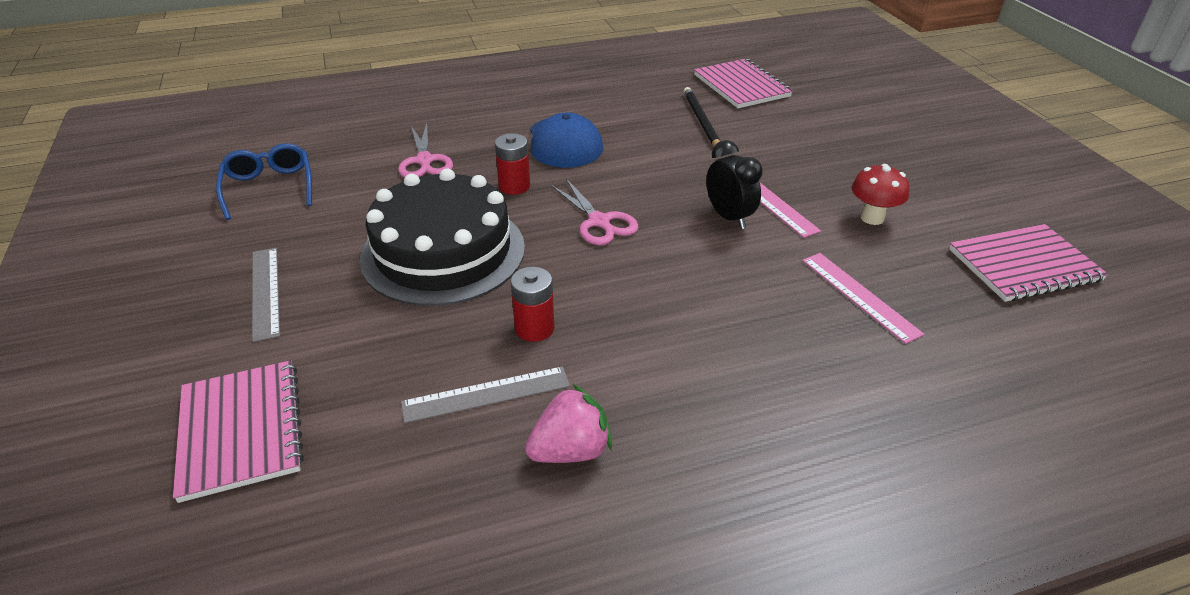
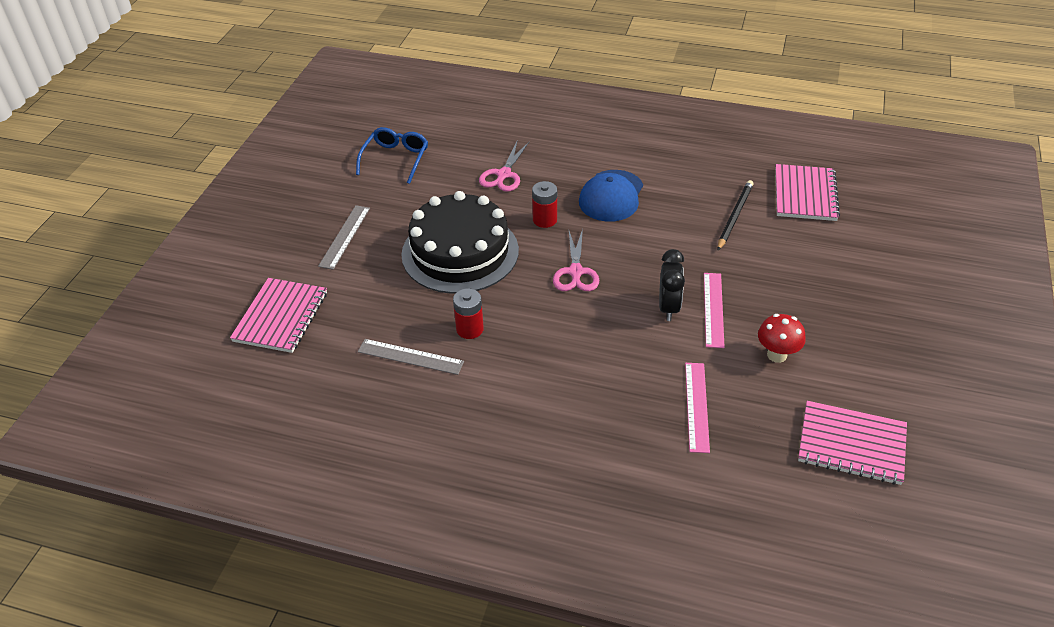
camera: 35 degrees right, 5 degrees up
pink strawberry [525,384,612,463] -> none

